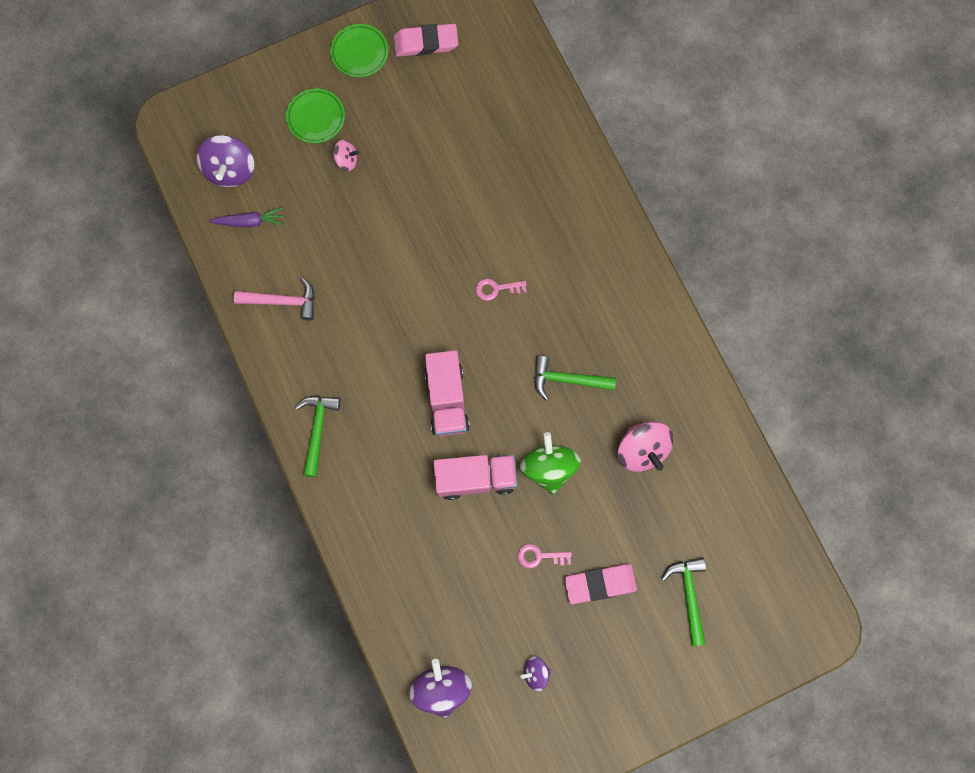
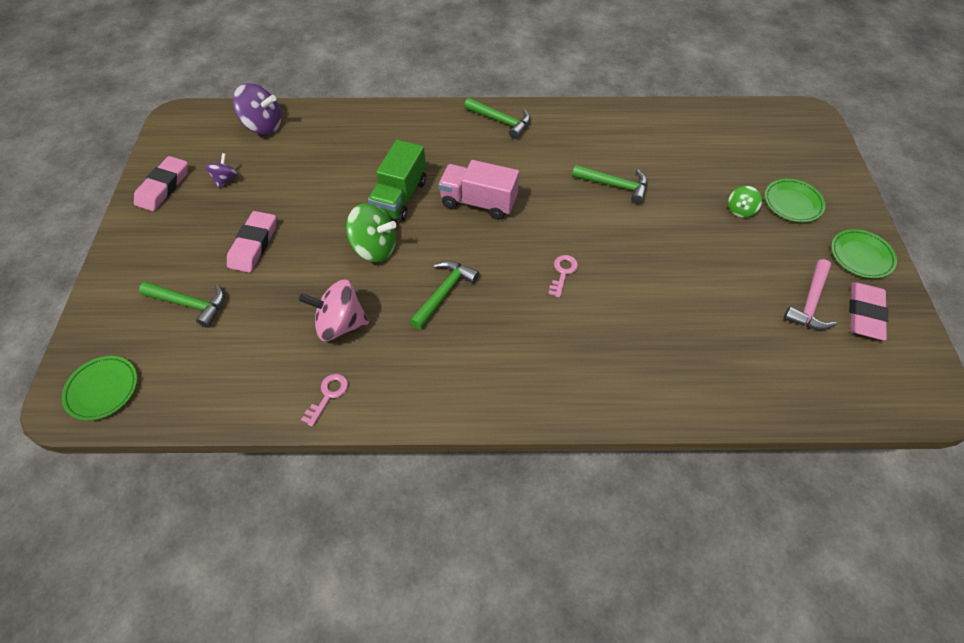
camera: 115 degrees right, 20 degrees down
purple spinning top [197,135,254,187] -> none
purple carrot [209,207,284,227] -> none
pink hammer [234,277,315,321] -> pink hammer moved to [783,259,837,330]
pink spinning top [332,140,359,171] -> green spinning top [728,186,762,218]
pink truck [433,455,517,500] -> green truck [368,140,426,222]
pink key [518,544,572,569] -> pink key moved to [301,374,348,427]
none -> green plate [62,356,137,421]
none -> pink eraser [134,156,188,211]
none -> green hammer [572,165,648,204]

